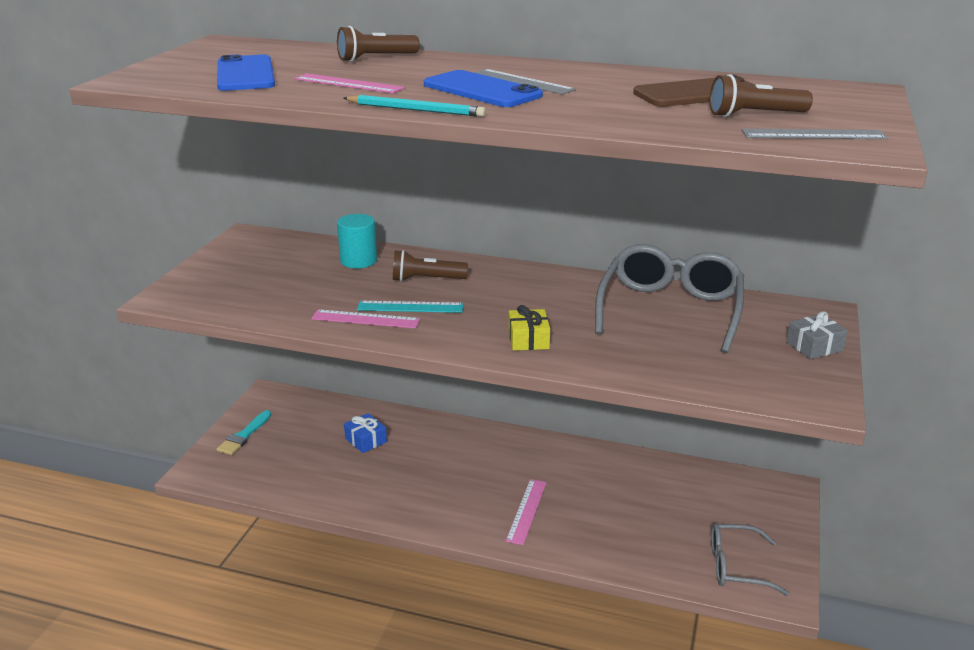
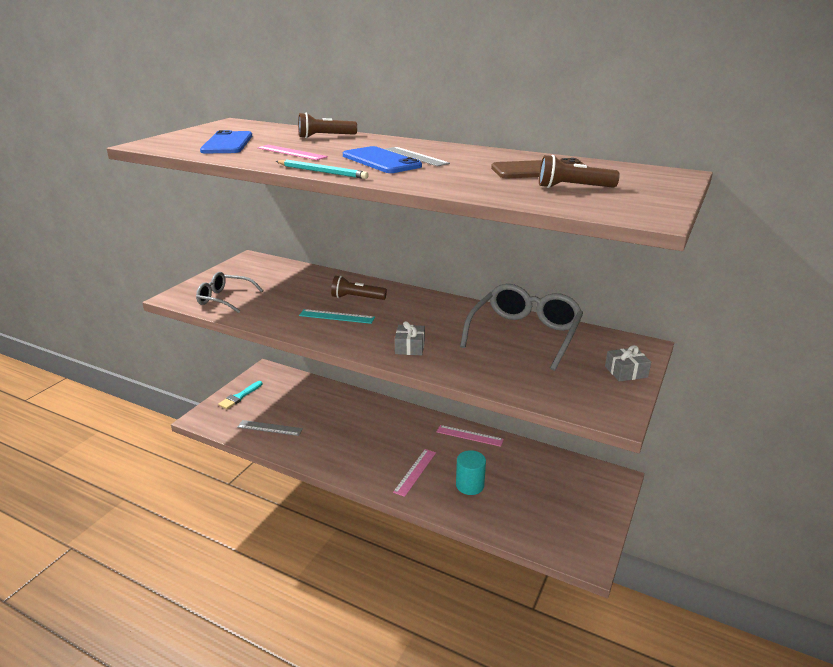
camera: 10 degrees right, 0 degrees up
pink ruler [311,310,421,329] -> pink ruler moved to [437,425,504,447]
turquoise cylinder [337,214,377,268] -> turquoise cylinder moved to [456,450,486,495]
blue gift [344,413,387,453] -> none
yellow gift [508,305,550,351] -> grey gift [395,321,425,355]
grey glasses [711,523,790,596] -> grey glasses moved to [196,272,263,313]
grey ruler [742,128,888,139] -> grey ruler moved to [237,420,303,436]

